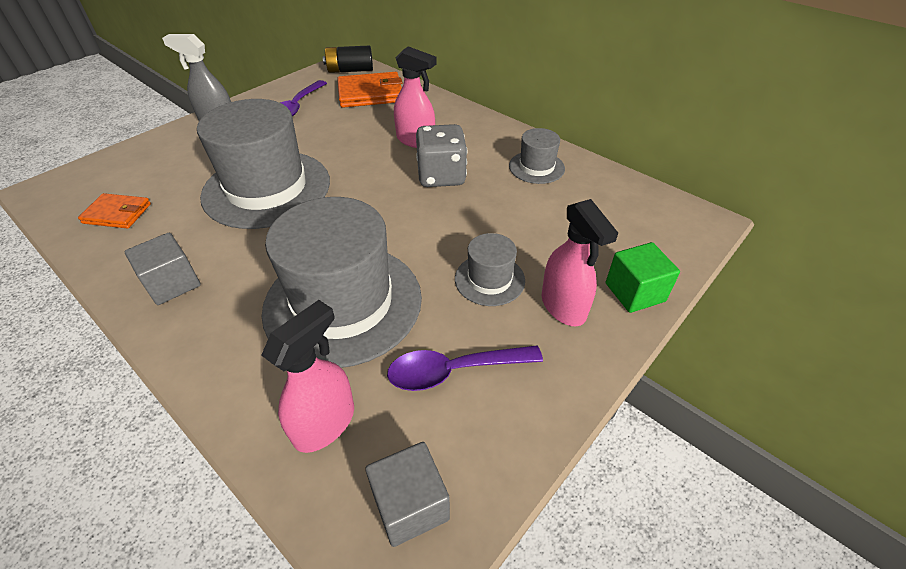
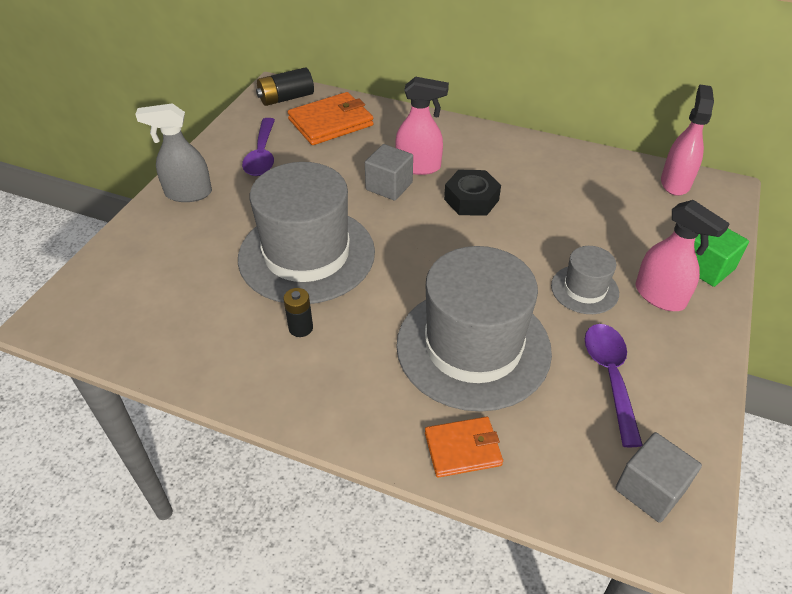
camera: 20 degrees left, 0 degrees up
orange wallet [78,193,151,229] -> orange wallet moved to [425,417,503,478]
grey cube [125,233,201,305] -> grey cube moved to [365,144,413,201]
pink spray bottle [261,300,354,453] -> pink spray bottle moved to [661,84,714,196]
purple spoon [387,345,543,391] -> purple spoon turned 120 degrees clockwise [585,324,643,447]
grey dice [416,124,467,187] -> black nut [444,170,501,216]
grey hat [509,128,565,184] -> none
none -> black battery [284,288,313,337]

